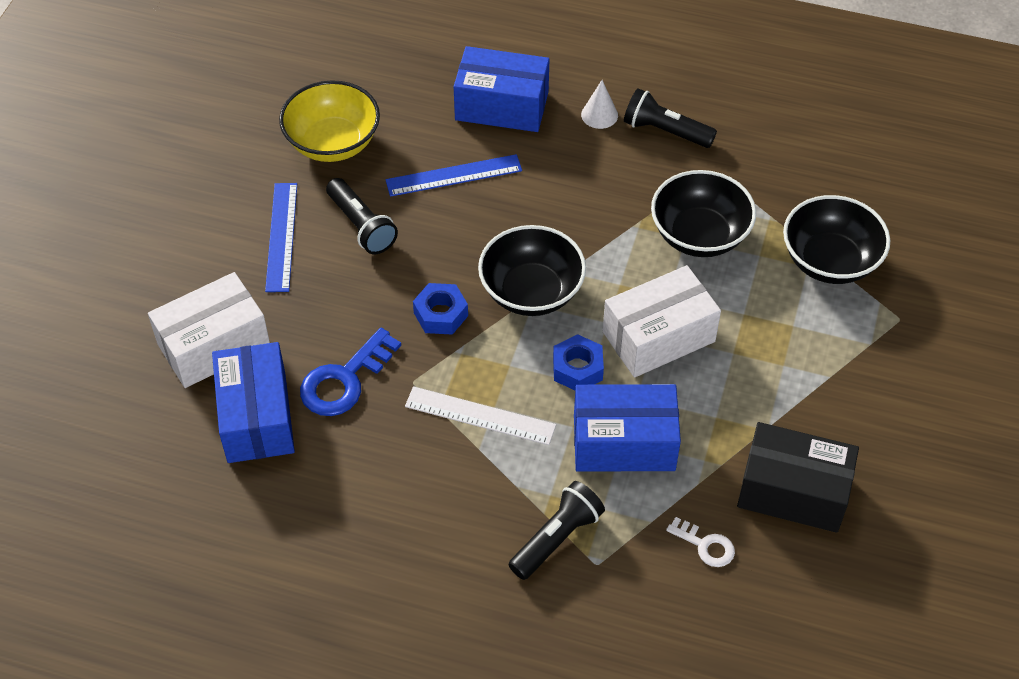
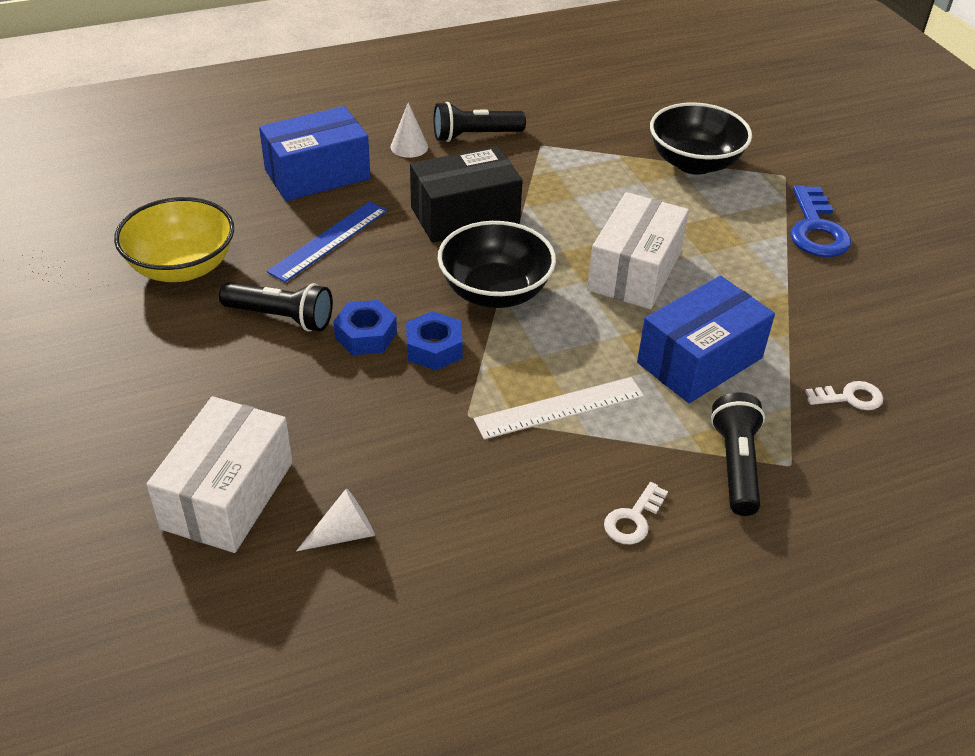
camera: 40 degrees left, 10 degrees down
blue box [212,342,295,463] -> white cone [296,488,375,551]
blue ruler [265,183,297,292] -> none
blue key [300,328,401,416] -> blue key moved to [790,185,851,257]
blue nut [553,334,604,390] -> blue nut moved to [333,300,397,355]
black bowl [651,170,756,257] -> none
black box [737,422,859,533] -> black box moved to [410,146,523,243]
none -> white key [604,482,668,544]

